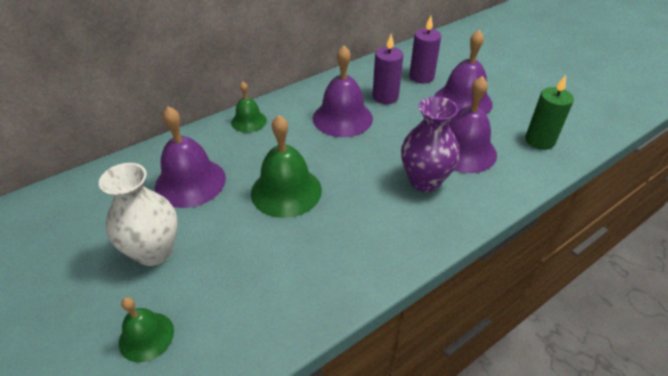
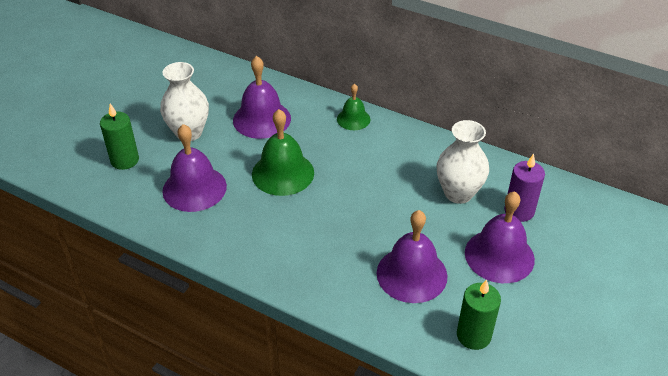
camera: 65 degrees right, 0 degrees up
green bell [119,297,174,362] -> green candle [100,104,139,170]
purple bell [313,46,373,137] -> purple bell moved to [162,124,227,212]
purple candle [373,34,403,104] -> white vase [437,120,489,204]
purple vase [401,97,460,192] -> none

